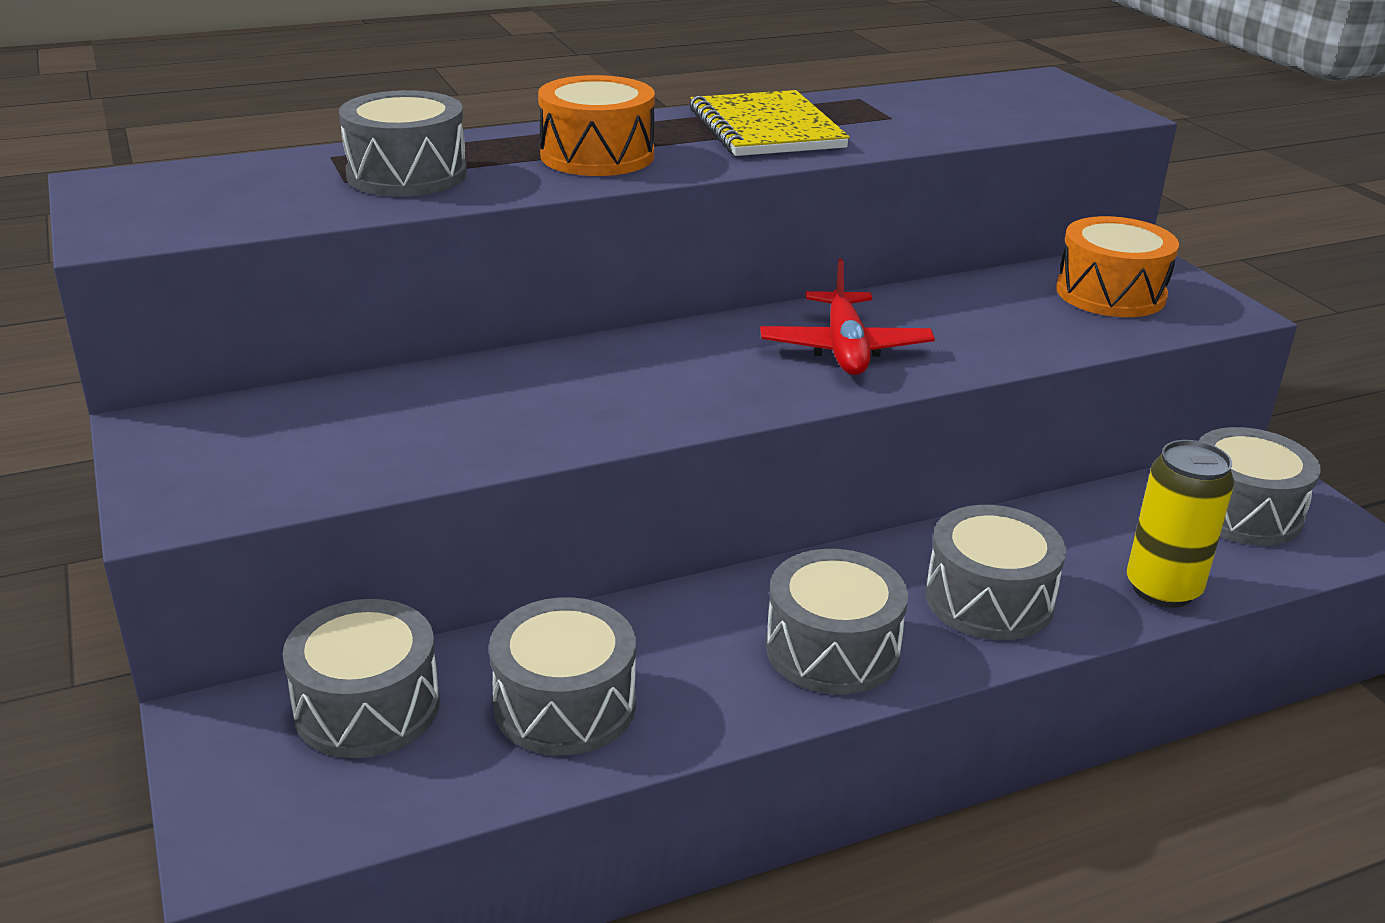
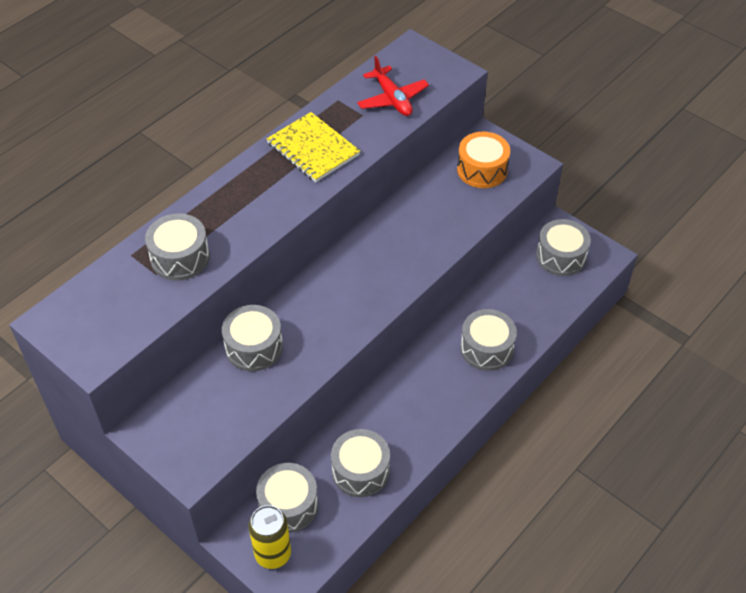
camera: 25 degrees left, 20 degrees up
orange drum [538,75,655,176] -> none
red plane [760,258,935,375] -> red plane moved to [357,56,429,116]
grey drum [766,549,908,695] -> grey drum moved to [222,305,283,371]
yellow can [1127,440,1234,608] -> yellow can moved to [249,505,291,569]

